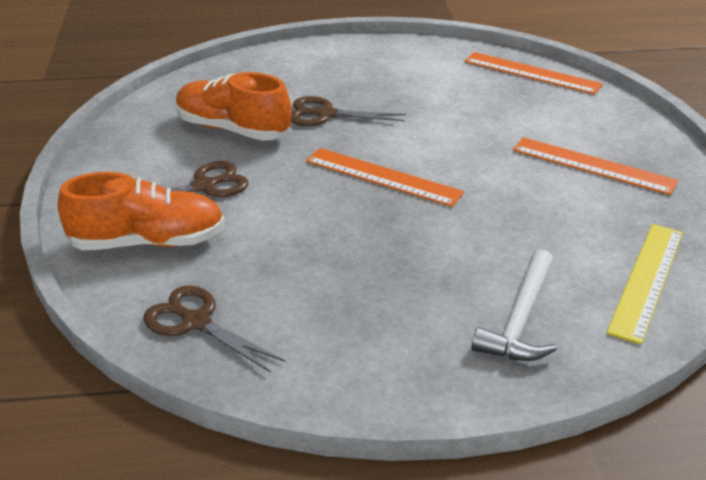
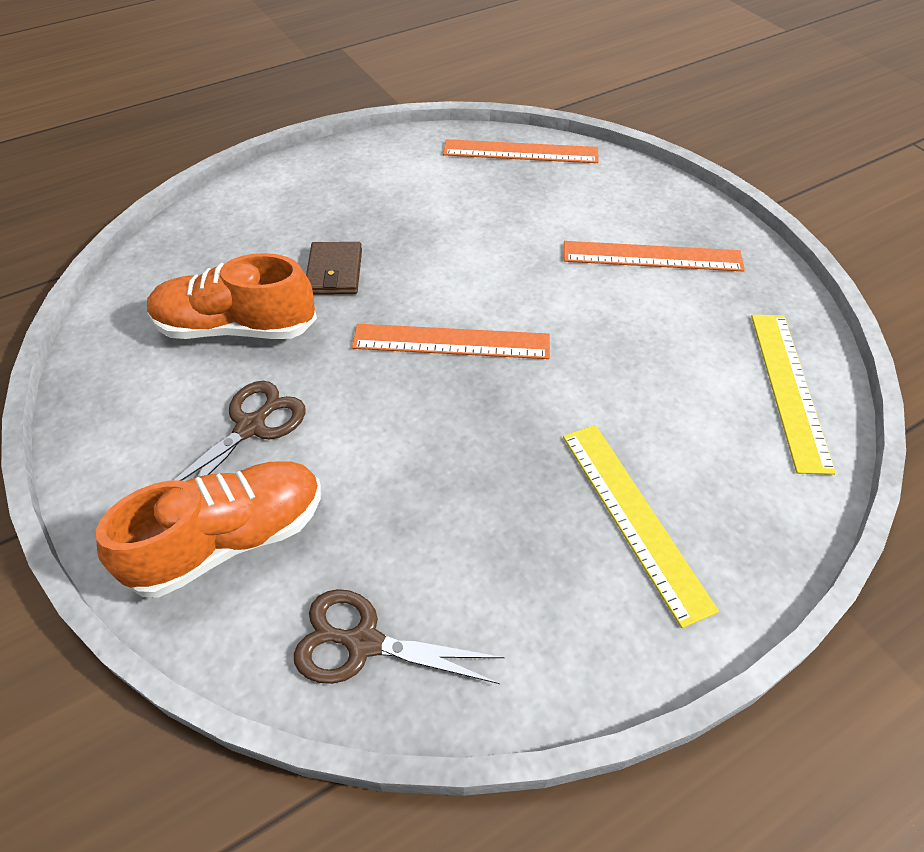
camera: 25 degrees left, 15 degrees up
brown scissors [291,96,406,126] -> brown wallet [306,242,362,295]
white hammer [472,249,557,361] -> none
none -> yellow ruler [563,425,719,628]

